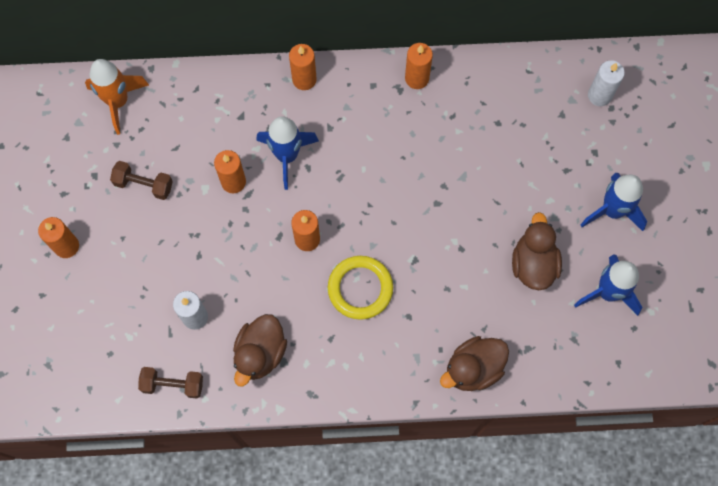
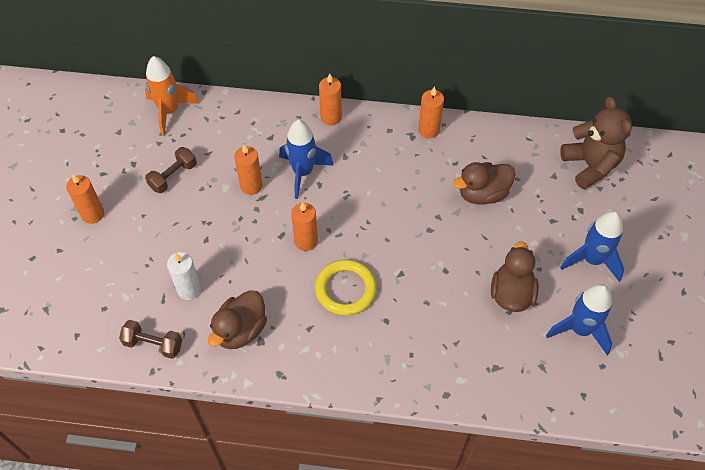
camera: 10 degrees right, 15 degrees down
brown dumbbell [110,161,173,200] -> brown dumbbell turned 75 degrees counterclockwise [145,147,197,193]
brown duck [440,336,509,391] -> brown duck moved to [453,162,515,205]
white candle [588,60,625,106] -> brown teddy bear [560,96,632,189]

